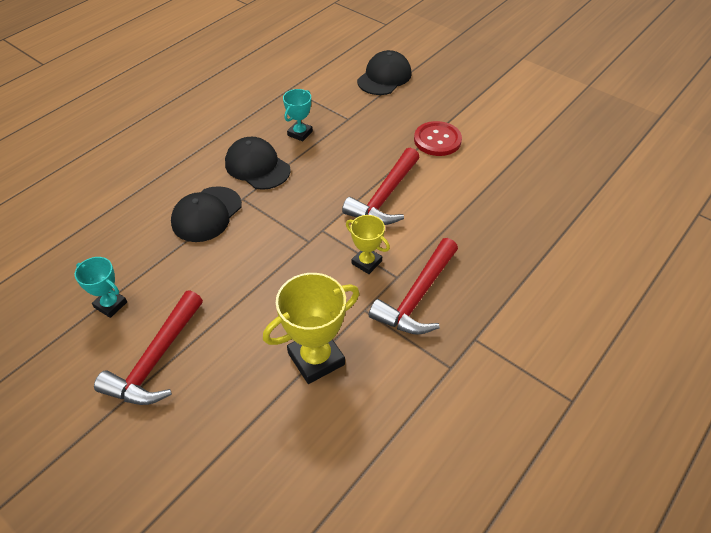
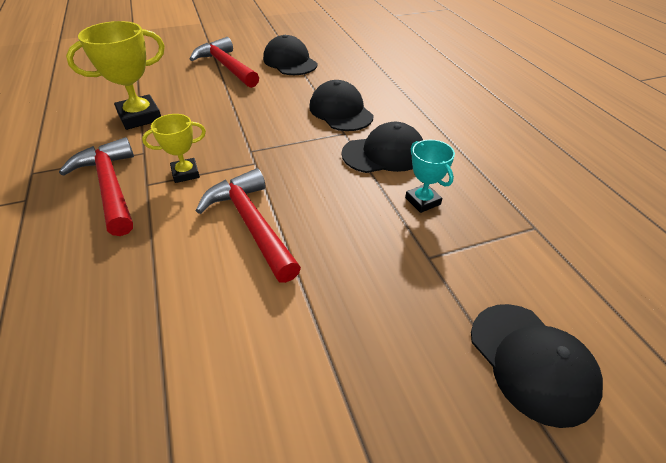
camera: 120 degrees right, 5 degrees down
turquoise trophy [75,257,127,318] -> black cap [263,35,318,75]
yellow trophy [263,273,359,384] -> yellow trophy turned 60 degrees clockwise [66,21,165,130]
red button [414,121,462,156] -> none

